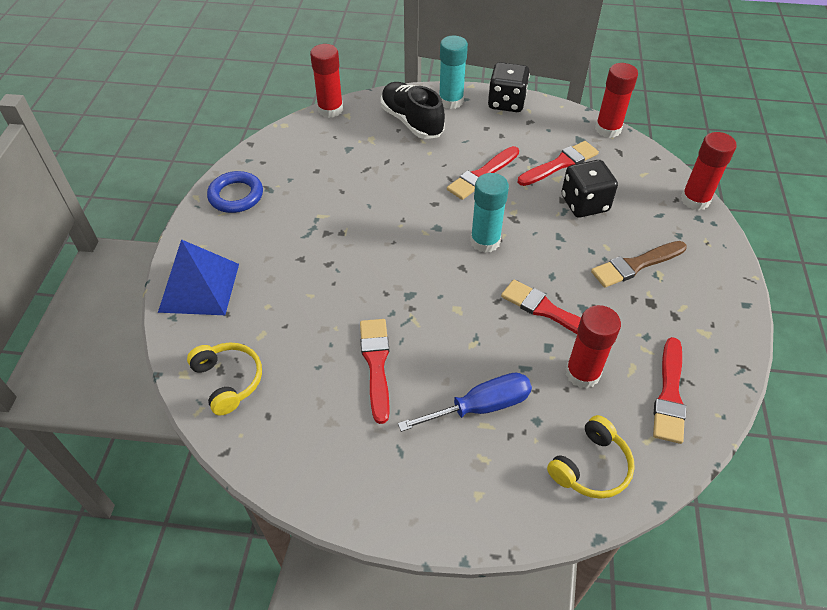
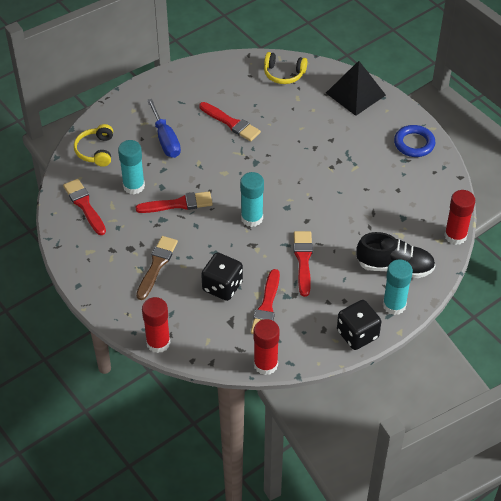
camera: 135 degrees right, 0 degrees up
blue pyramid [158,239,239,315] -> black pyramid [326,61,386,116]
blue screwdriver [398,373,532,432] -> blue screwdriver turned 45 degrees counterclockwise [147,99,181,158]
red glue stick [566,305,621,388] -> turquoise glue stick [118,140,145,195]

